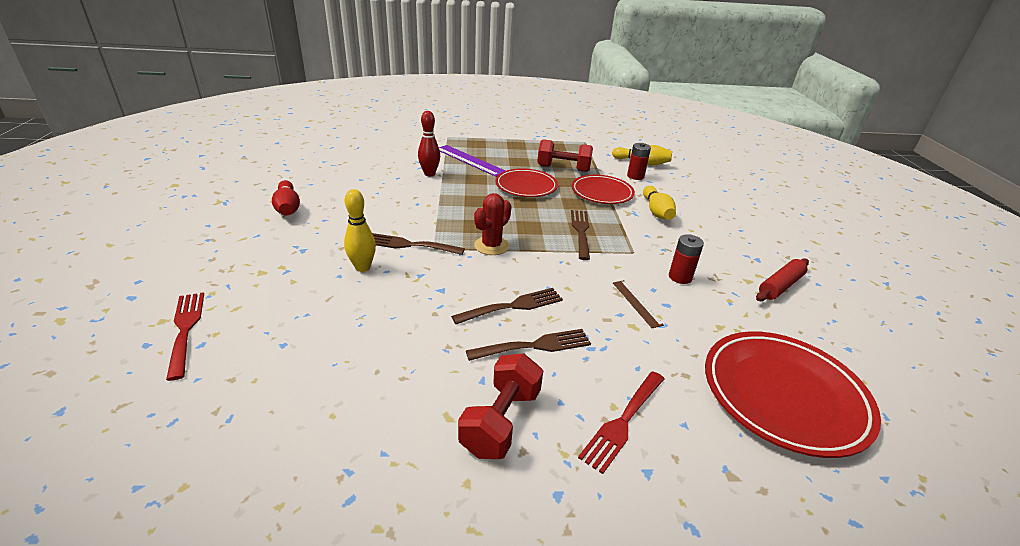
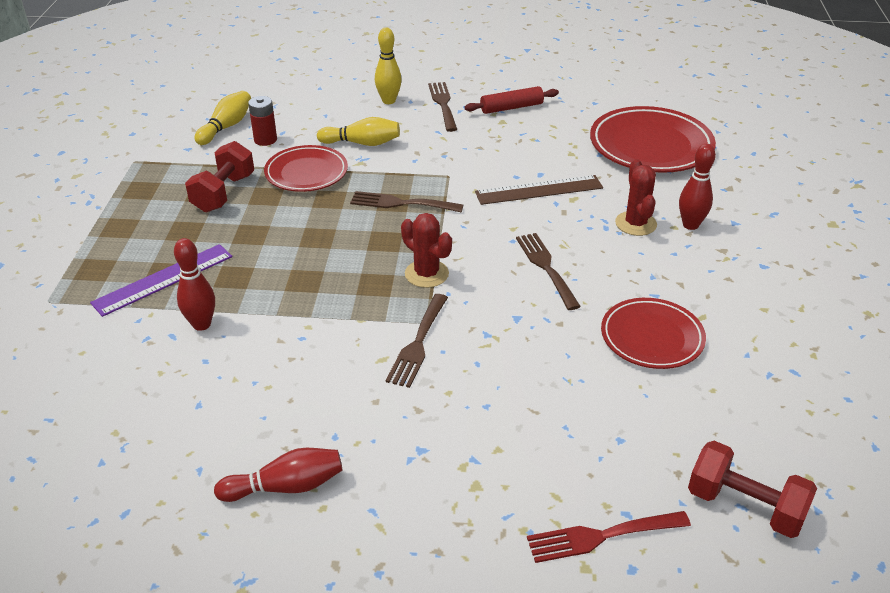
camera: 80 degrees left, 5 degrees up
yellow bowling pin [344,189,376,272] -> yellow bowling pin moved to [375,27,402,104]
red dumbbell [458,354,543,459] -> red dumbbell moved to [688,441,817,538]
brown fork [466,329,591,361] -> brown fork moved to [428,82,458,132]
red plate [495,168,558,197] -> red plate moved to [601,298,706,369]
red fork [578,371,664,474] -> red bowling pin [679,143,716,230]
brown ruler [613,280,664,328] -> brown ruler [475,175,603,205], size x1.72
red battery [669,234,704,284] -> none
red rolling pin [756,258,809,301] -> red rolling pin turned 75 degrees counterclockwise [464,86,559,114]
none -> red cactus [615,159,657,236]

